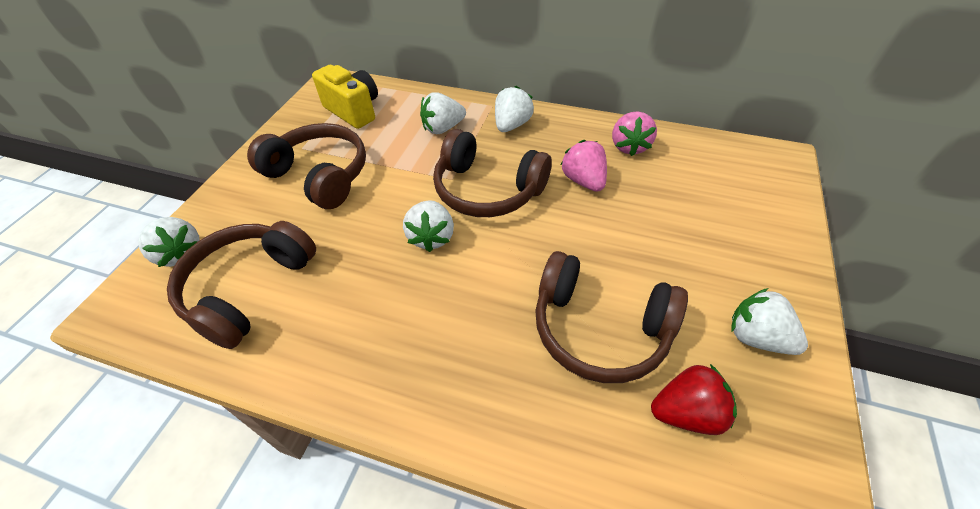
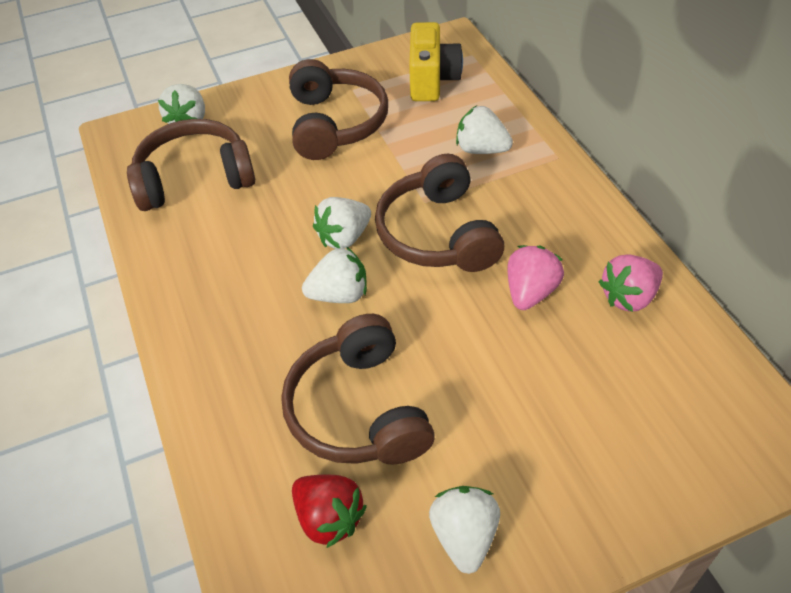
camera: 50 degrees right, 0 degrees up
white strawberry [495,86,534,132] -> white strawberry moved to [302,247,367,303]

